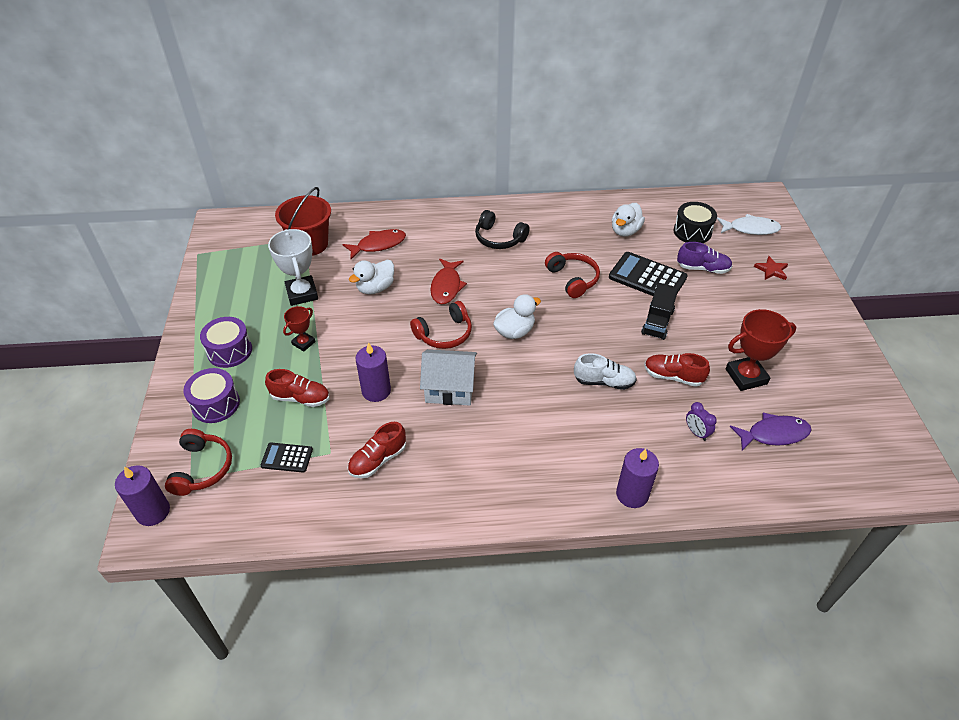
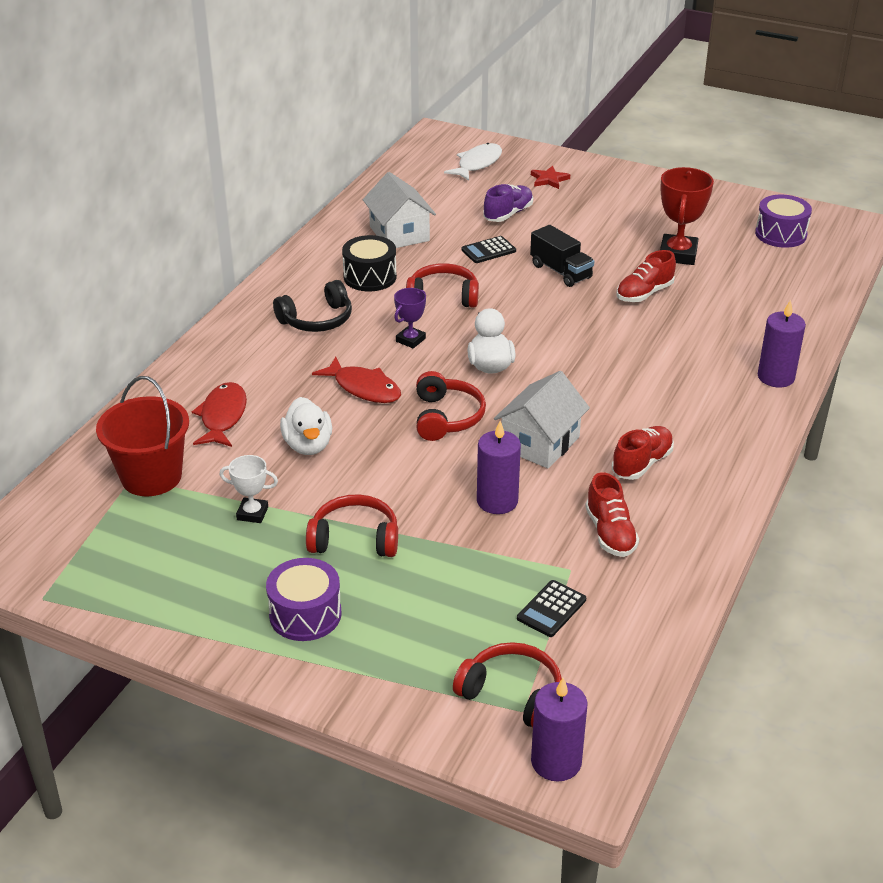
camera: 60 degrees left, 10 degrees down
purple drum [183,368,240,423] -> purple drum moved to [755,195,812,248]
red shoe [265,369,330,407] -> red shoe moved to [612,426,674,480]
white trophy [268,229,318,306] -> white trophy [220,455,278,523], size x0.57
red trophy [283,306,316,352] -> red headphones [306,494,398,557]
white shoe [574,353,637,390] -> none
black calculator [609,252,688,296] -> black calculator [461,236,516,263], size x0.55
white duck [612,203,645,237] -> white house [363,172,436,248]
black drum [674,202,717,243] -> black drum moved to [342,235,397,291]
purple clock [686,402,717,441] -> none
purple fish [730,413,812,451] -> none
none -> purple trophy [394,288,426,348]

